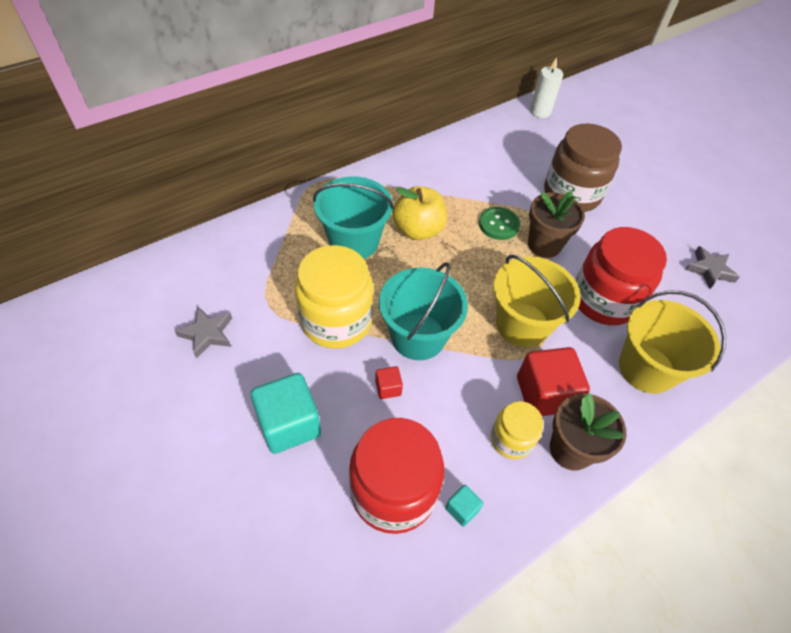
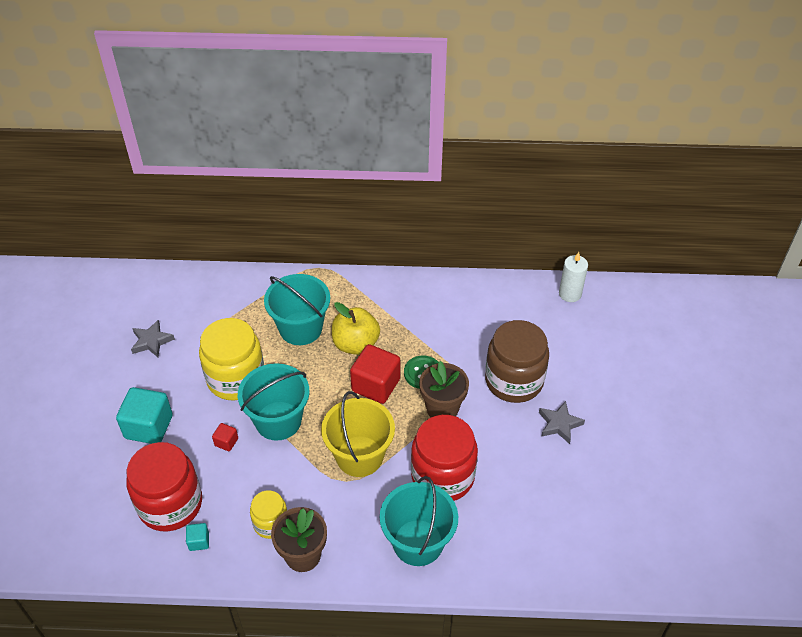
camera: 40 degrees right, 5 degrees down
red cube [517,347,590,416] -> red cube moved to [350,344,400,404]
yellow bucket [619,290,726,394] -> turquoise bucket [380,476,458,566]
grey star [685,246,740,289] -> grey star moved to [539,401,585,444]

